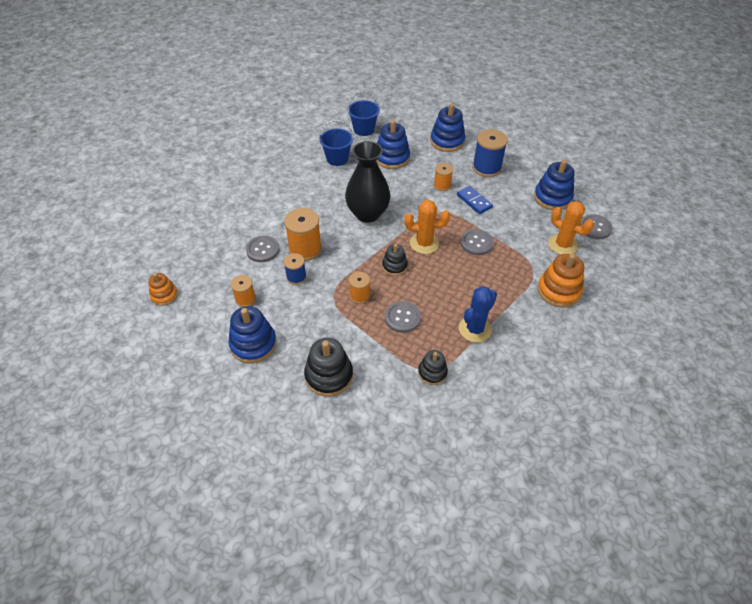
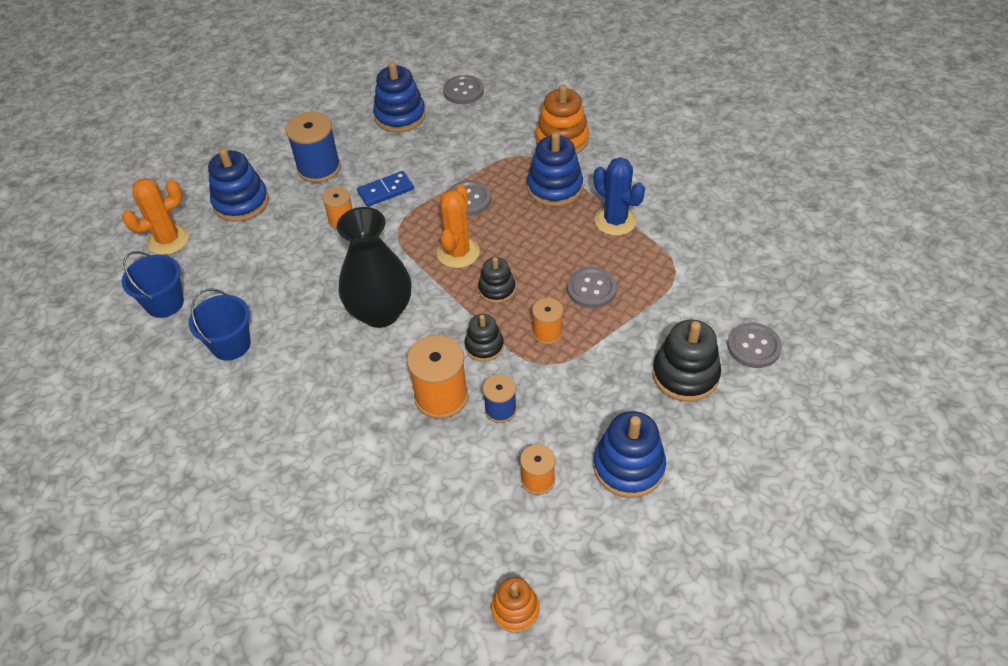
camera: 80 degrees left, 0 degrees up
grey button [246,236,280,262] -> grey button moved to [727,323,782,368]
blue stacking toy [376,120,410,169] -> blue stacking toy moved to [527,132,583,207]
black stacking toy [418,350,448,385] -> black stacking toy moved to [464,314,504,362]
orange cactus [548,201,594,255] -> orange cactus moved to [122,178,189,255]

